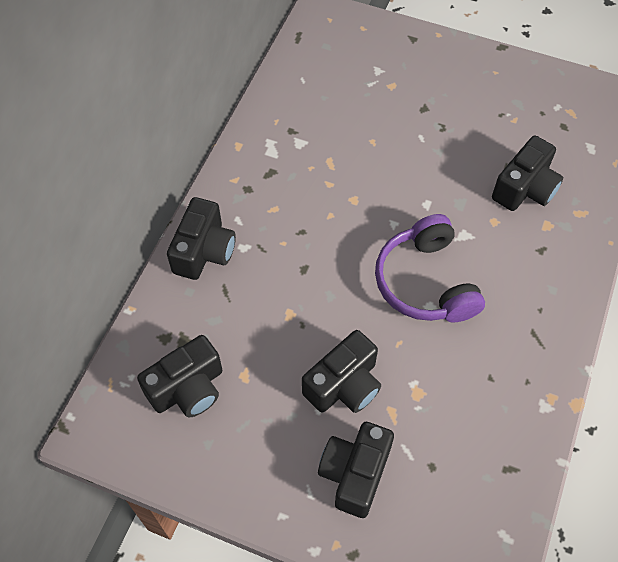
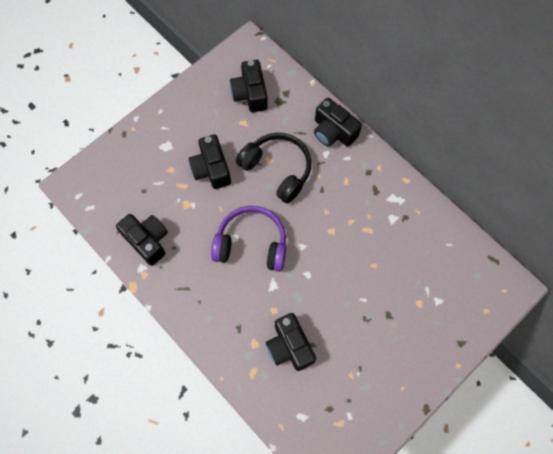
camera: 115 degrees right, 10 degrees up
black camera [318,422,394,518] -> black camera moved to [116,214,168,266]
none -> black headphones [236,133,311,204]

